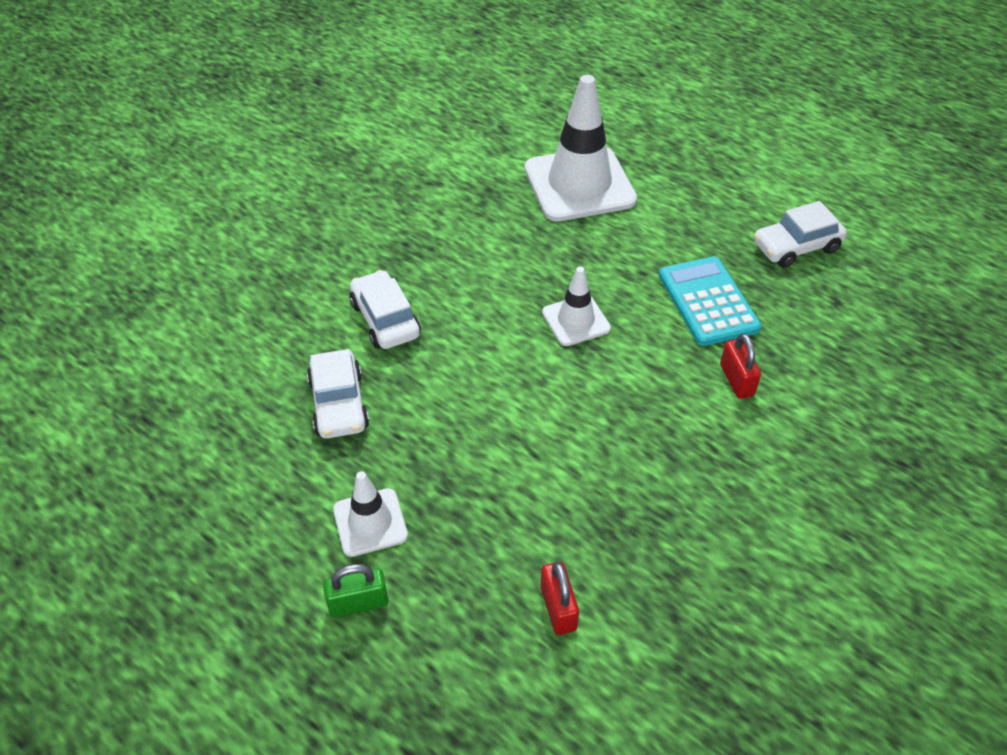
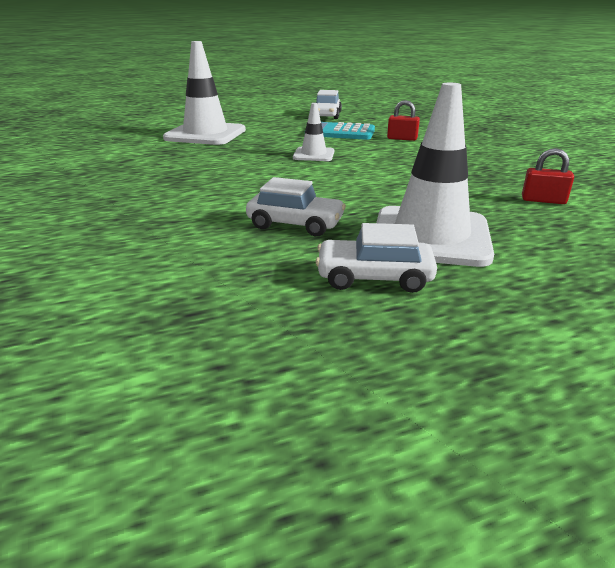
camera: 60 degrees left, 20 degrees down
green padlock [323,564,389,618] -> none
white traffic cone [333,471,408,557] -> white traffic cone [376,83,494,267], size x1.94
white car [350,270,421,349] -> white car moved to [316,223,437,293]

